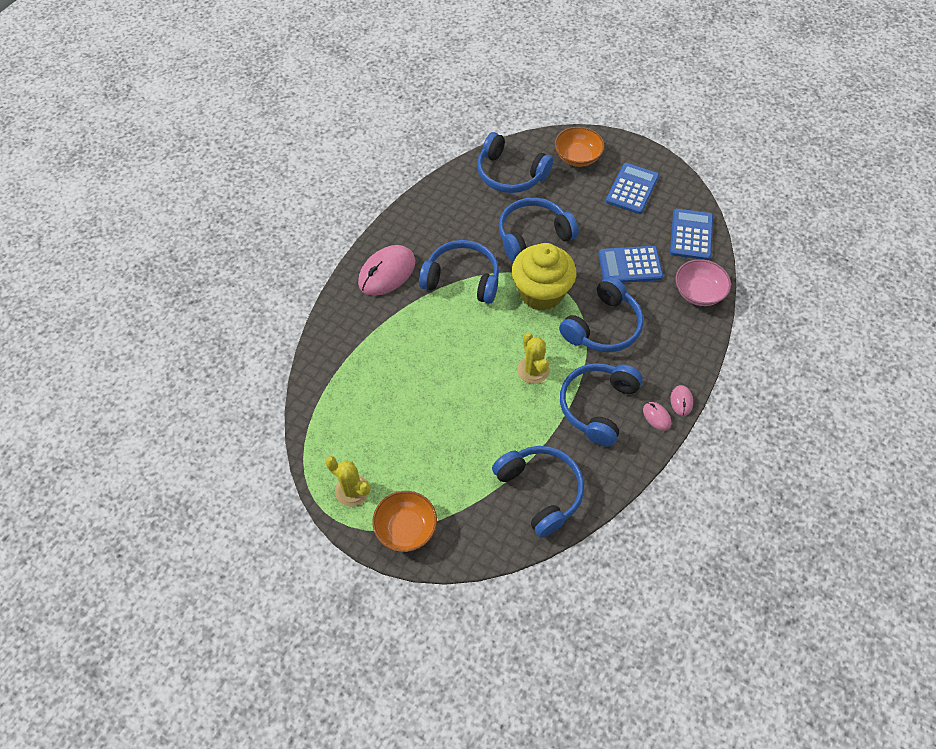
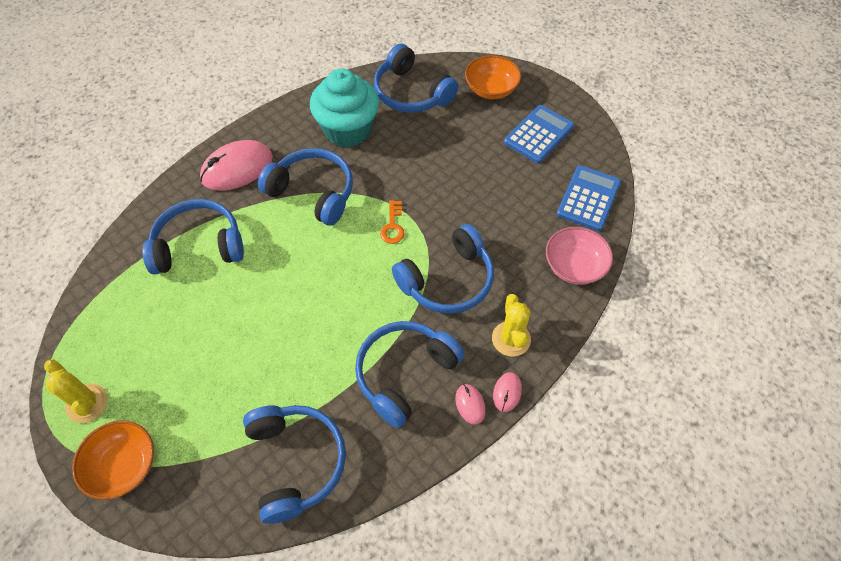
camera: 15 degrees right, 0 degrees up
blue headphones [499,197,579,262] -> blue headphones moved to [142,199,244,275]
yellow cupcake [512,243,576,311] -> orange key [380,200,404,244]
yellow cactus [517,333,549,384] -> yellow cactus moved to [492,294,531,357]
blue calculator [598,246,663,283] -> none
none -> turquoise cupcake [310,69,379,147]

